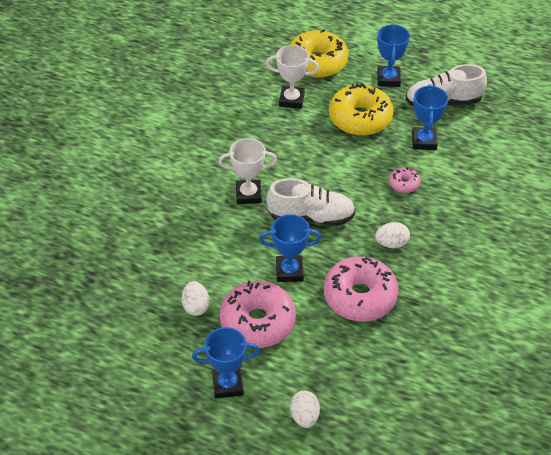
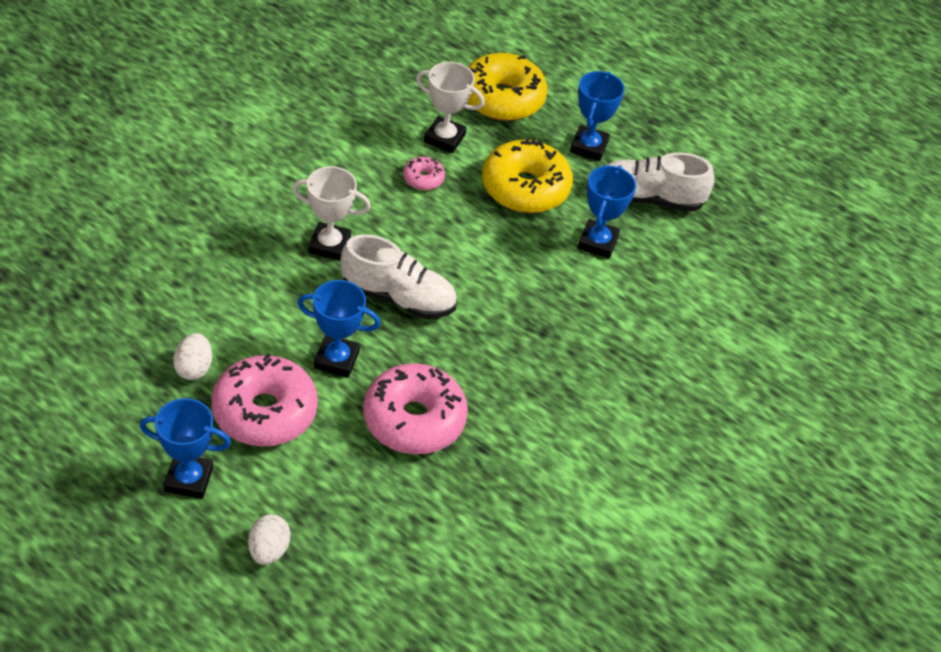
camera: 10 degrees right, 0 degrees up
white egg [375,222,410,248] -> none
pink donut [389,167,420,193] -> pink donut moved to [403,157,445,190]

